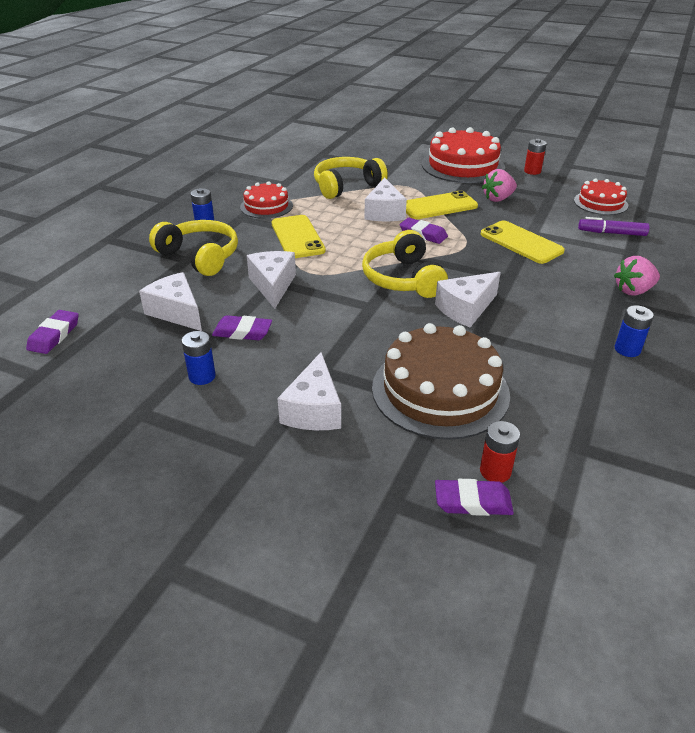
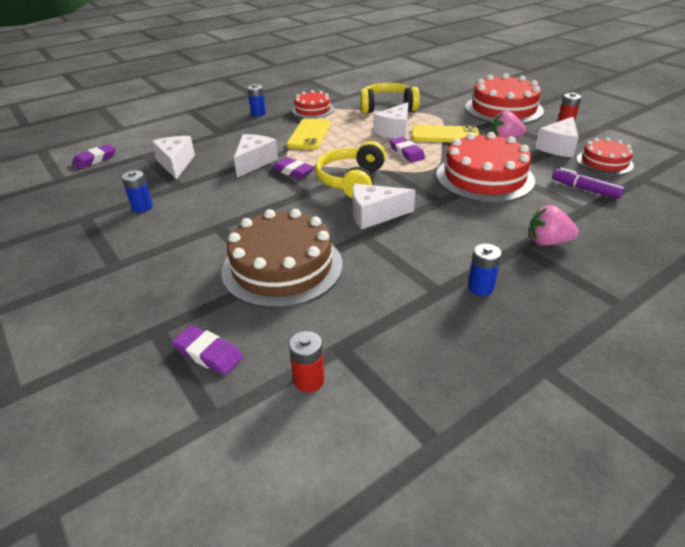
camera: 30 degrees right, 0 degrees up
yellow headphones [149,220,238,276] -> none
purple eraser [212,315,272,340] -> purple eraser moved to [272,157,314,179]
white cheese [277,352,341,430] -> white cheese moved to [535,117,579,157]
red battery [480,421,520,483] -> red battery moved to [289,331,325,392]
yellow phone [481,221,565,264] -> red cake [436,132,535,203]

